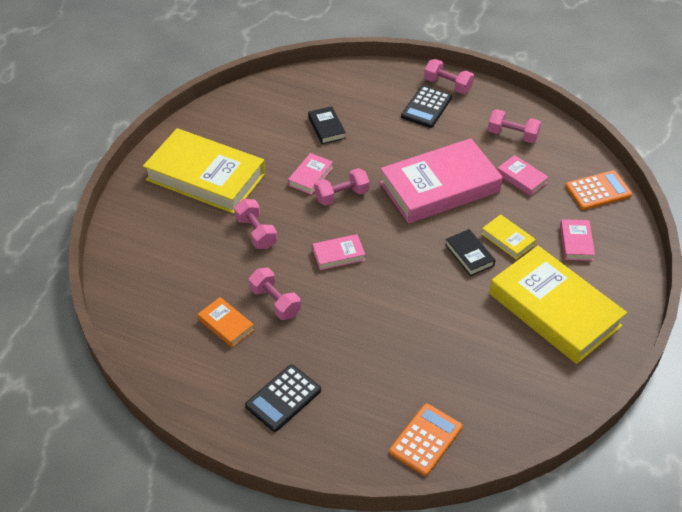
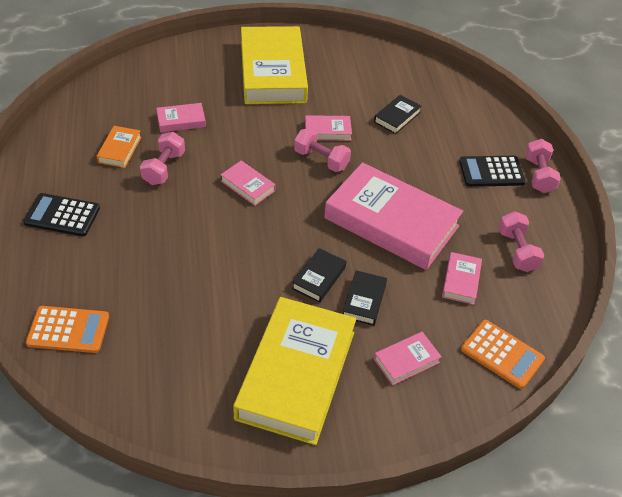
camera: 55 degrees right, 0 degrees up
pink dumbbell [234,199,277,249] -> none
yellow book [482,214,536,260] -> black book [343,270,387,326]
none -> pink book [156,103,206,132]

